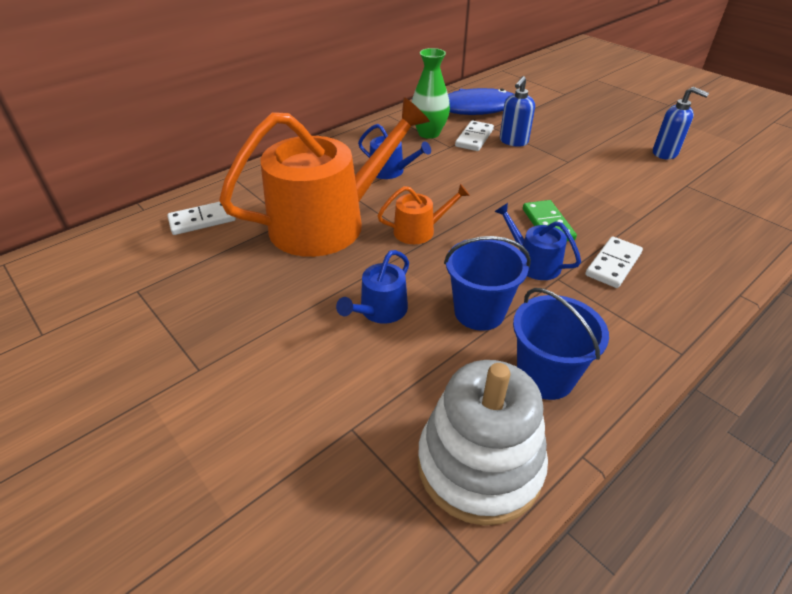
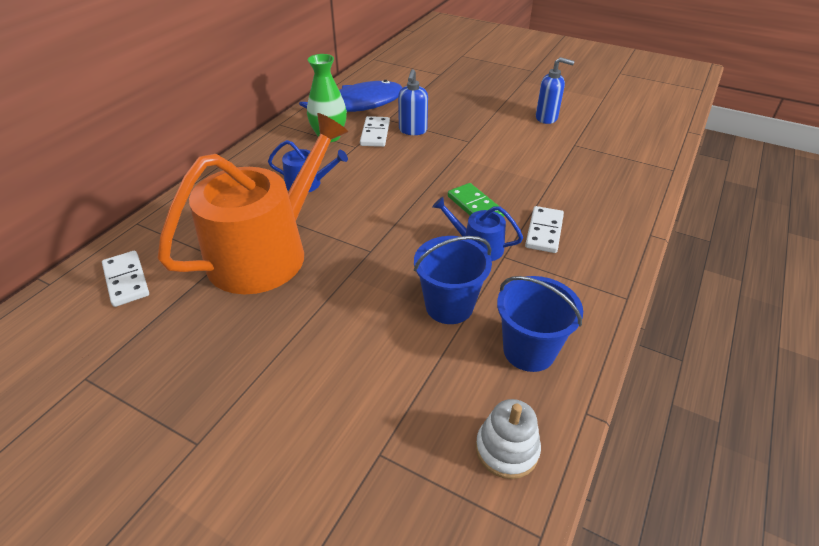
camera: 20 degrees left, 0 degrees up
white domino [167,202,236,235] -> white domino turned 75 degrees counterclockwise [102,251,149,307]
blue watering can [336,250,409,324] -> none
orange watering can [377,184,470,244] -> none
white stacking toy [418,360,548,526] -> white stacking toy [476,399,541,479], size x0.55

